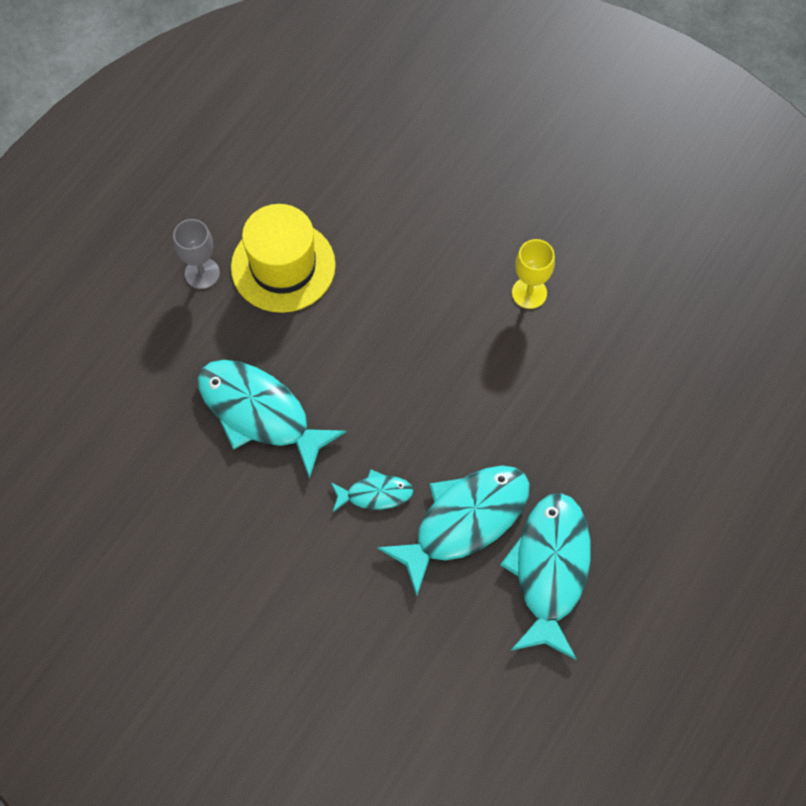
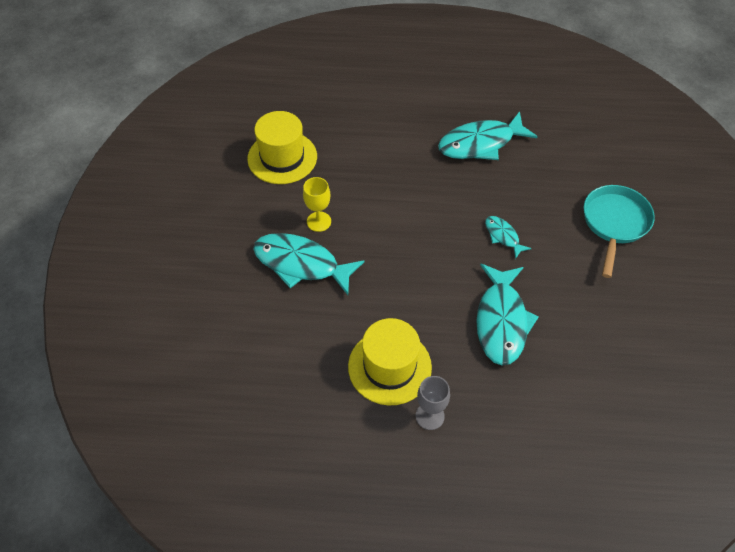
camera: 120 degrees left, 10 degrees down
turquoise fish [377,465,530,596] -> turquoise fish moved to [253,233,365,295]
none -> yellow hat [247,111,317,184]
none -> turquoise pan [584,185,655,278]

